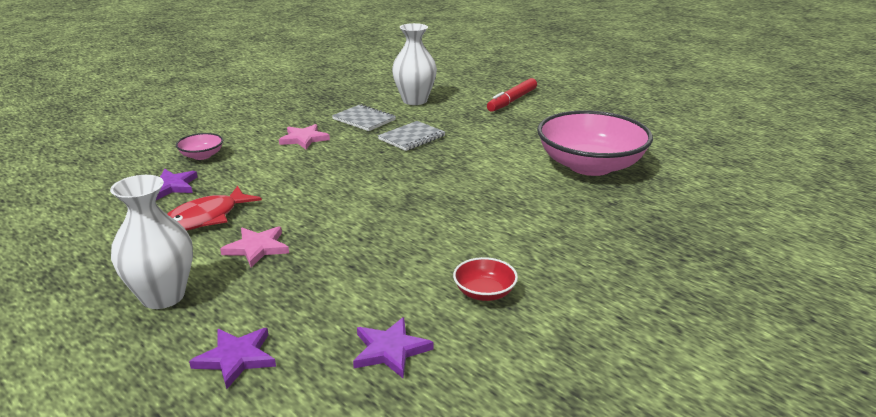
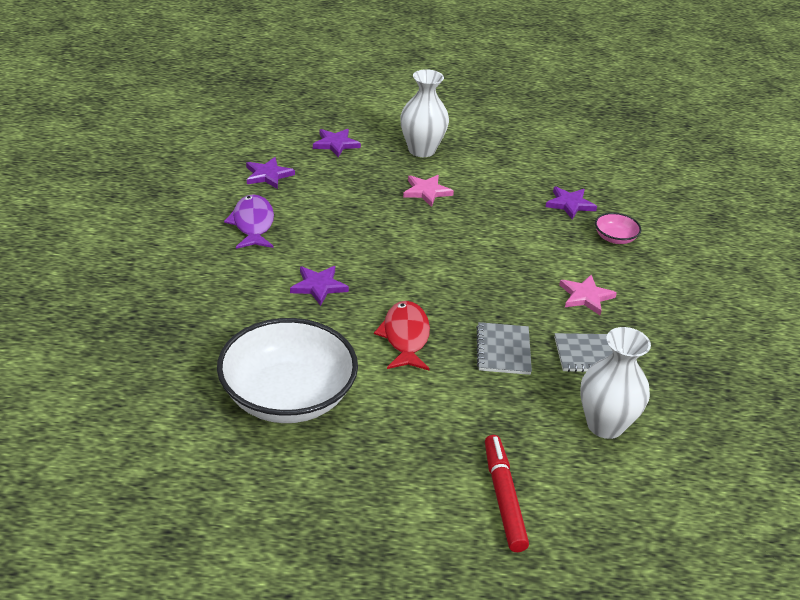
camera: 135 degrees right, 10 degrees up
red fish [167,186,262,230] -> red fish moved to [374,301,430,370]
red bowl [453,257,518,301] -> purple fish [224,195,274,249]
pink bowl [537,110,653,176] -> white bowl [217,318,358,423]
none -> purple star [290,266,349,306]

